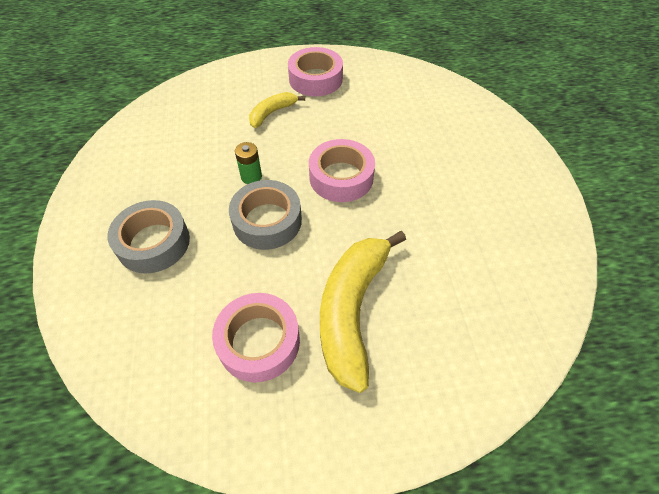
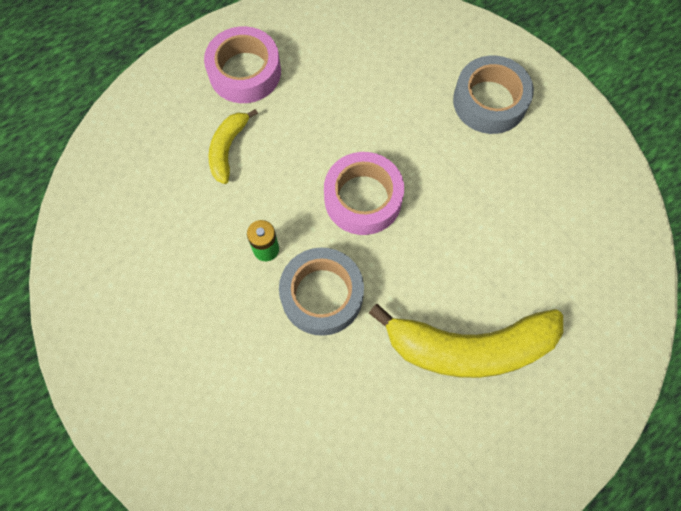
camera: 30 degrees left, 15 degrees up
grey tape [107,200,190,273] -> grey tape moved to [453,55,534,134]
pink tape [212,293,300,382] -> none
yellow banana [320,231,406,393] -> yellow banana turned 75 degrees counterclockwise [369,304,563,378]

